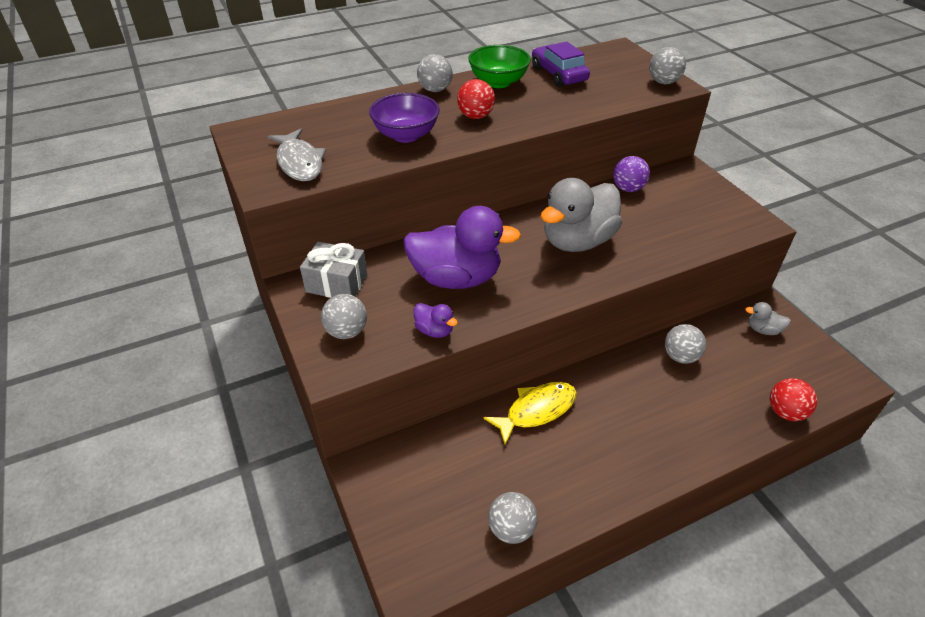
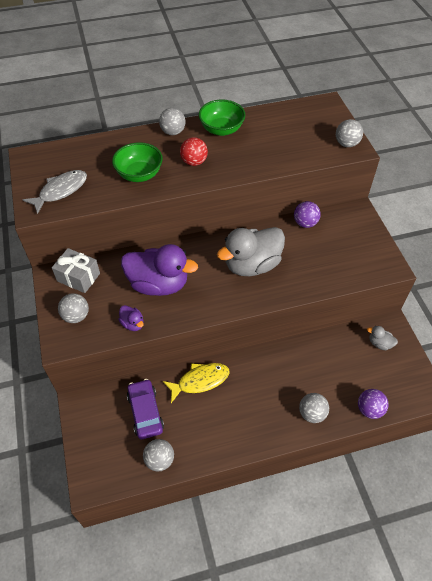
camera: 10 degrees right, 10 degrees up
grey fish [268,129,326,181] -> grey fish turned 120 degrees counterclockwise [23,170,87,214]
purple bowl [369,93,440,143] -> green bowl [112,142,163,182]
purple car [532,42,590,87] -> purple car moved to [127,379,164,439]
grey ball [665,324,706,364] -> grey ball moved to [299,393,329,423]
red ball [770,378,817,421] -> purple ball [358,389,389,419]

